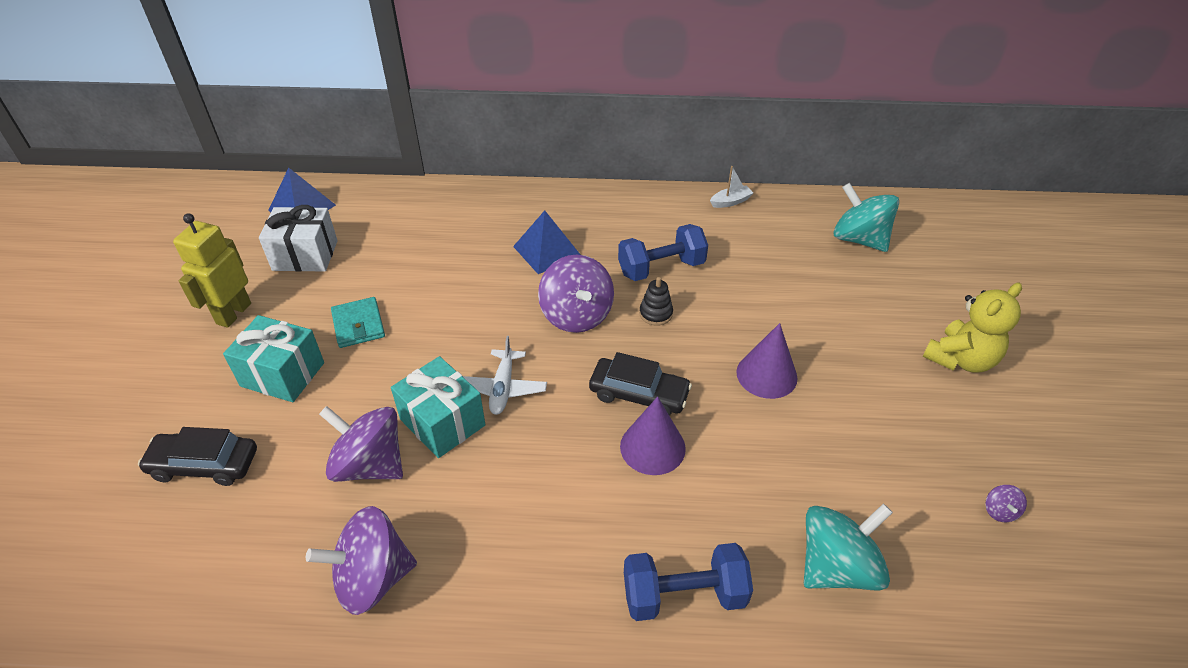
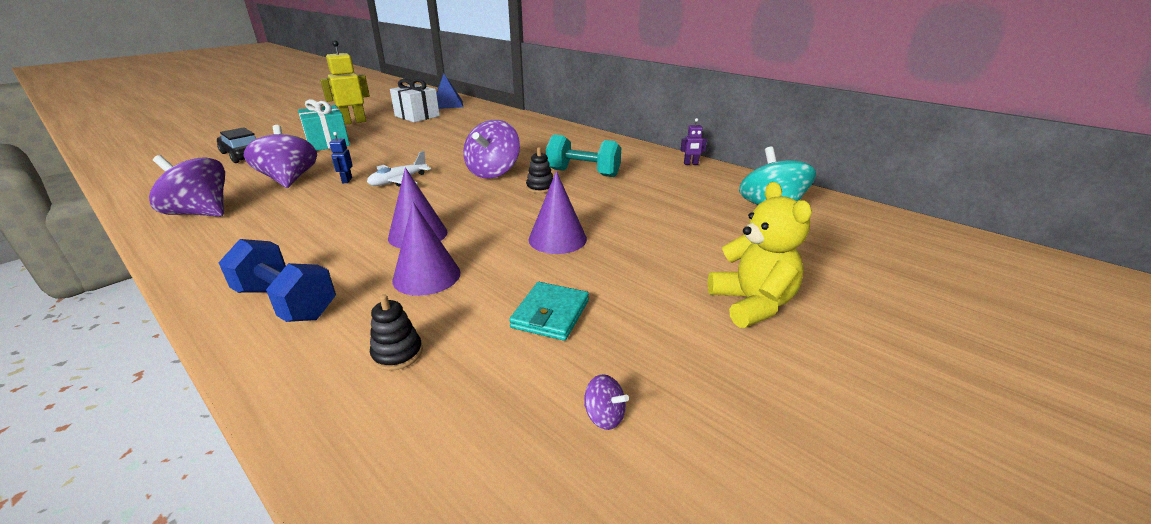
camera: 40 degrees right, 15 degrees down
turquoise wallet [331,297,385,348] -> turquoise wallet moved to [509,282,589,341]
turquoise gift [391,356,486,458] -> blue robot [329,132,353,183]
blue pyramid [513,210,580,274] -> none
black car [589,352,692,416] -> none
blue dumbbell [618,224,708,281] -> turquoise dumbbell [546,134,621,177]
white boat [710,166,753,208] -> purple robot [681,118,707,165]
turquoise spinning top [804,504,893,591] -> black stacking toy [370,294,423,371]
yellow teddy bear [923,283,1022,373] -> yellow teddy bear turned 105 degrees counterclockwise [707,182,812,328]
purple spinning top [986,485,1027,522] -> purple spinning top turned 105 degrees counterclockwise [584,374,629,430]
none -> purple cone [392,202,461,296]

